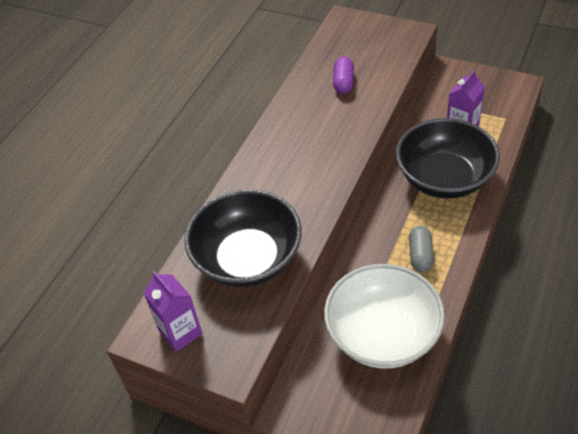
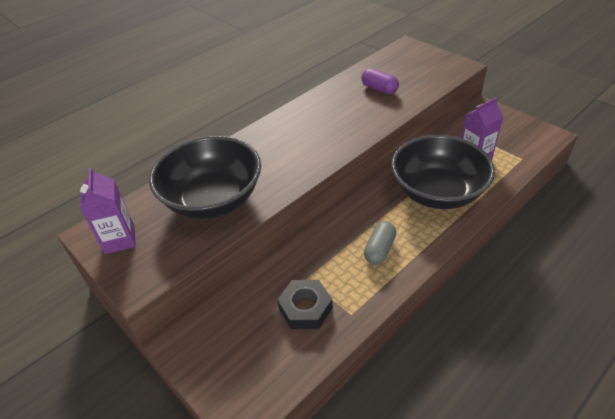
camera: 20 degrees right, 5 degrees down
white bowl [324,264,445,369] -> black nut [277,280,333,329]
purple capsule [333,57,354,94] -> purple capsule turned 75 degrees counterclockwise [361,68,399,94]

